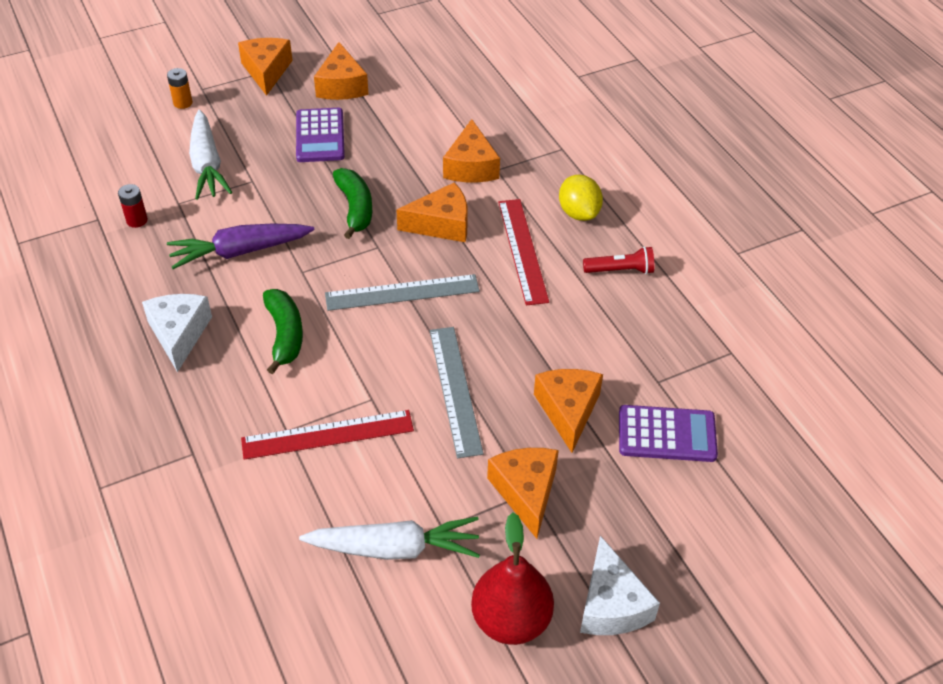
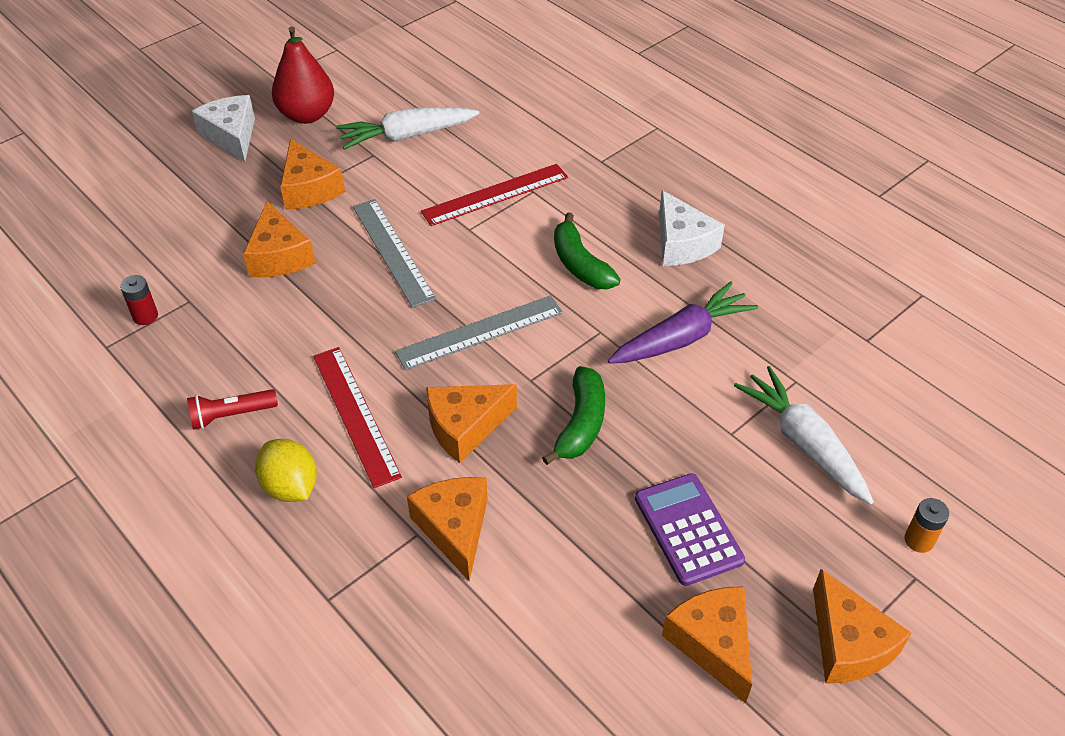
camera: 165 degrees right, 0 degrees up
red battery [118,184,148,228] -> red battery moved to [120,275,158,325]
green banana [333,168,372,239] -> green banana turned 135 degrees counterclockwise [542,366,605,465]
purple calculator [619,405,718,462] -> none

